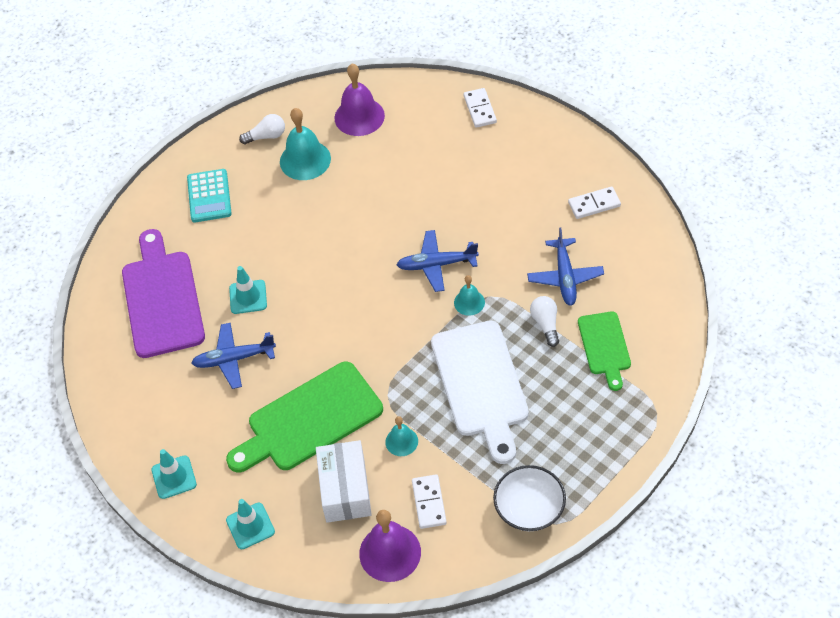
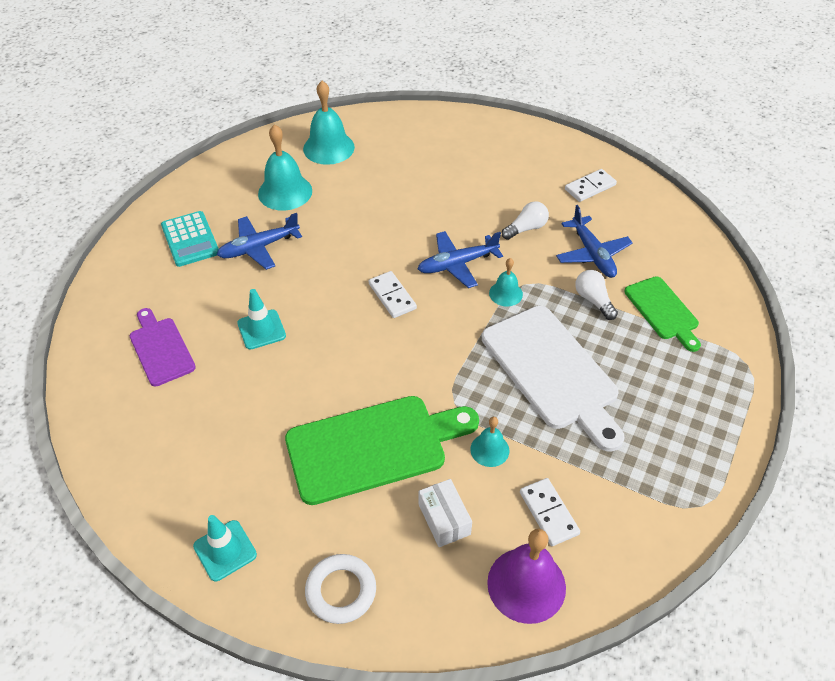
camera: 20 degrees left, 5 degrees down
purple cutting board [122,229,205,358] -> purple cutting board [130,308,196,386], size x0.57
blue plane [191,323,276,389] -> blue plane moved to [217,213,302,270]
green cutting board [226,362,383,473] -> green cutting board turned 150 degrees counterclockwise [285,396,479,505]
turquoise traffic cone [226,499,275,549] -> white ring [305,554,376,624]
white light bulb [239,114,285,145] -> white light bulb moved to [502,201,549,240]
white box [316,440,372,523] -> white box [419,479,472,547], size x0.63
purple bell [334,64,385,136] -> turquoise bell [303,81,355,165]
white domino [464,88,497,128] -> white domino moved to [369,271,417,318]
white bowl [493,465,566,531] -> none

